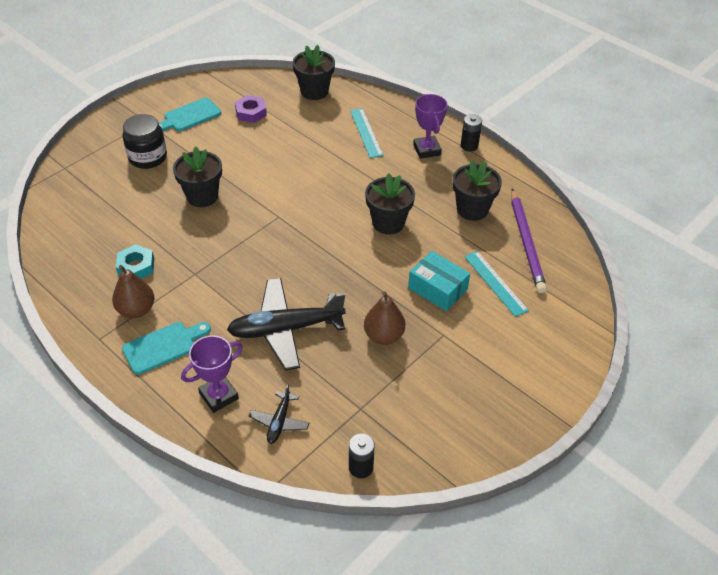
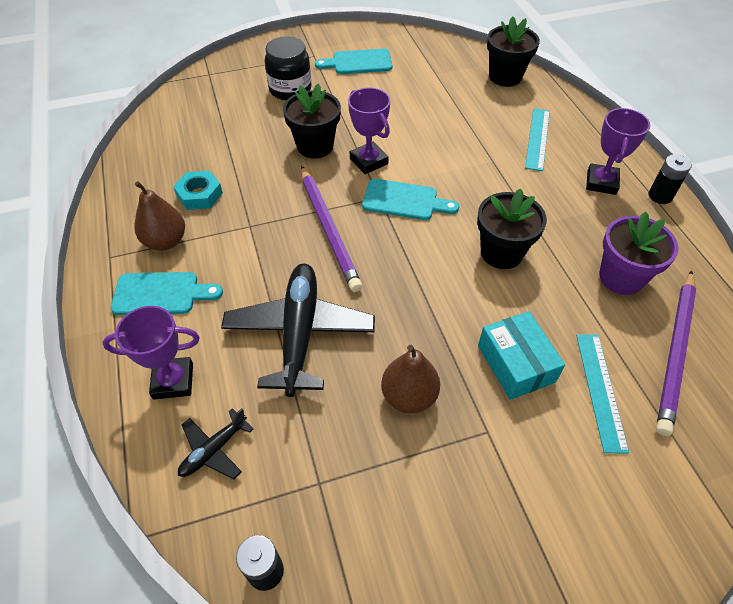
camera: 30 degrees right, 5 degrees up
black plane [227,278,346,371] -> black plane turned 75 degrees clockwise [221,263,375,397]
purple nut [235,95,267,123] -> none
black flower pot [453,160,502,221] -> purple flower pot [599,211,679,295]
none -> purple pencil [301,166,362,292]
none -> purple trophy [348,88,390,174]
none -> turquoise cutting board [362,179,459,220]

